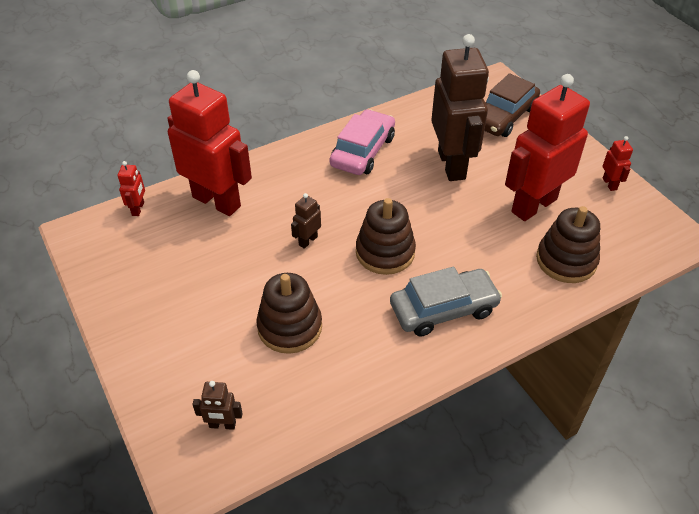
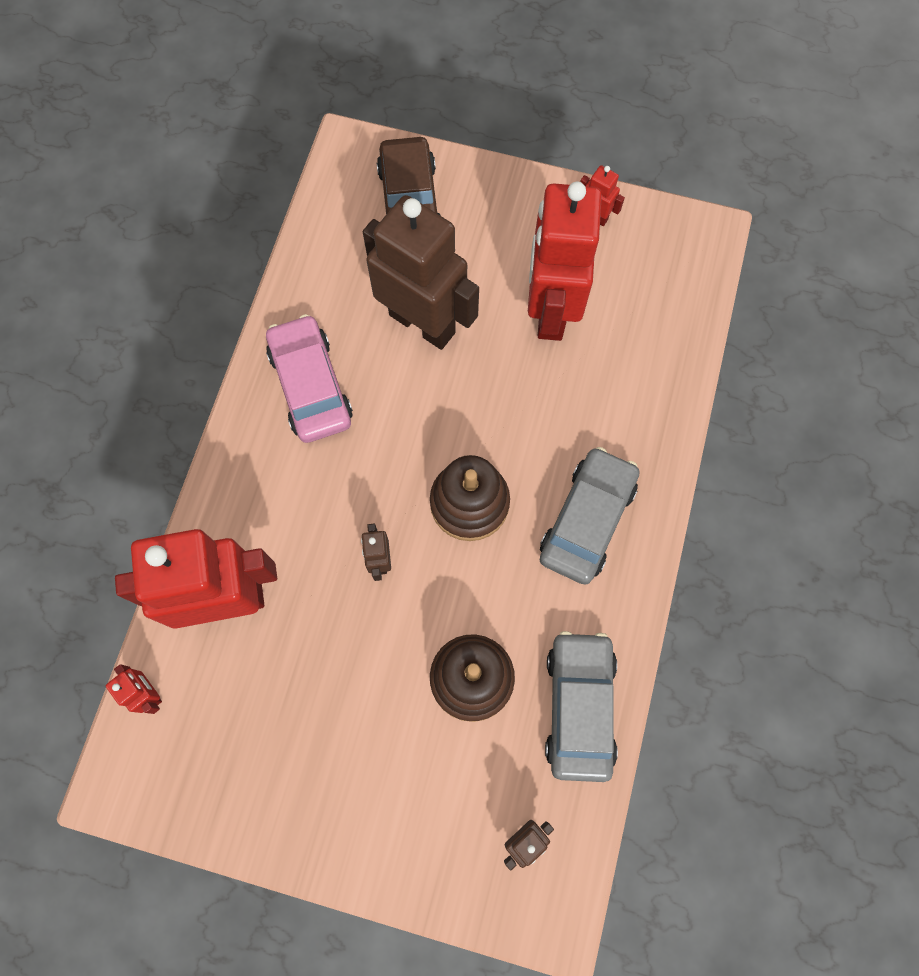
camera: 45 degrees left, 25 degrees up
brown stacking toy [536,206,600,283] -> none
none -> grey car [545,631,618,782]

